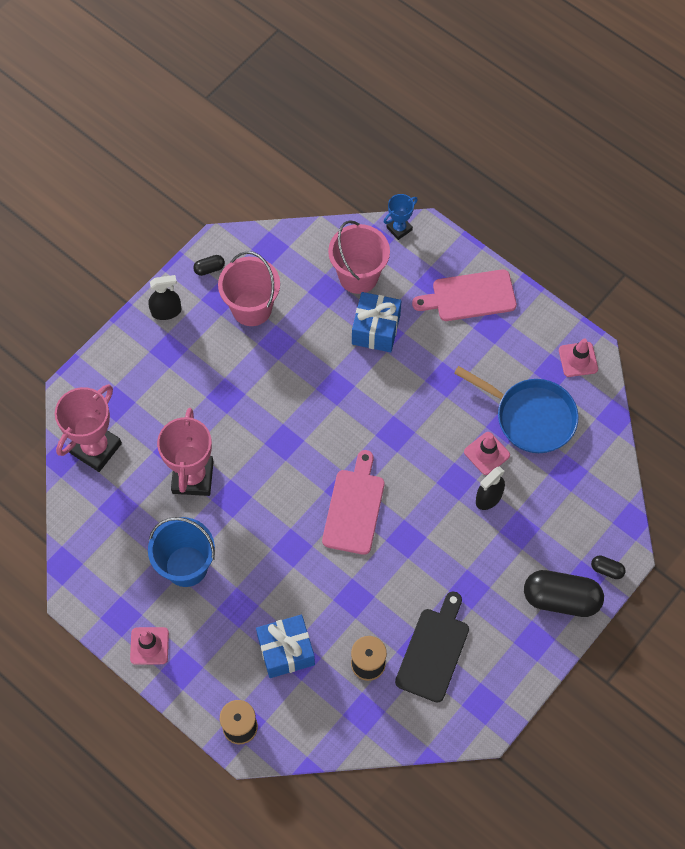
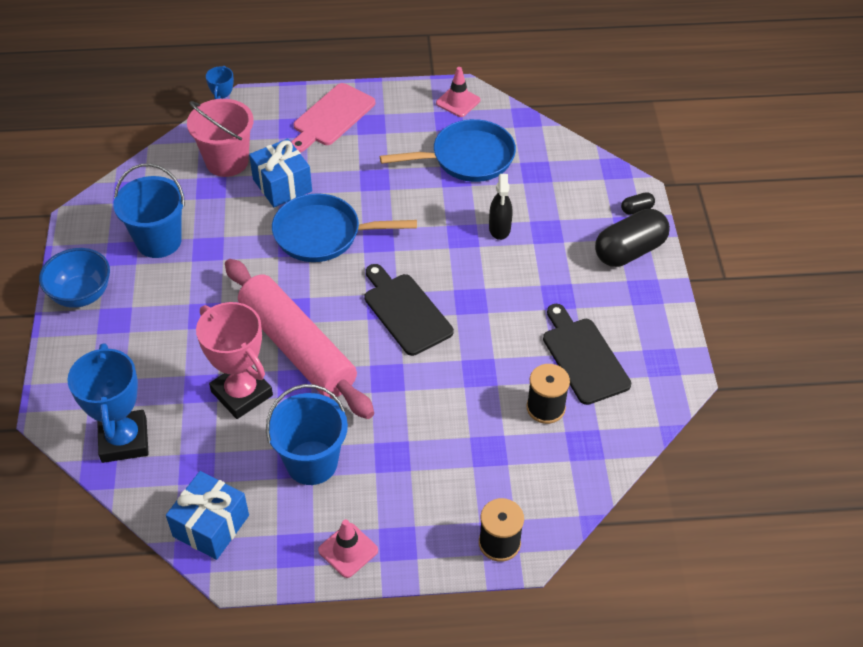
camera: 45 degrees left, 15 degrees down
pink trophy [55,384,122,472] -> blue trophy [67,343,149,463]
black spray bottle [149,275,181,320] -> blue bowl [39,248,110,308]
black capsule [193,255,225,276] -> none
pink bucket [218,251,280,326] -> blue bucket [114,163,185,258]
blue gift [256,614,315,678] -> blue gift moved to [166,471,249,560]
pink cutting board [322,450,385,555] -> black cutting board [364,264,454,356]
pink traffic cone [464,432,510,475] -> none
none -> pink rolling pin [225,259,374,419]
none -> blue pan [272,193,417,262]

